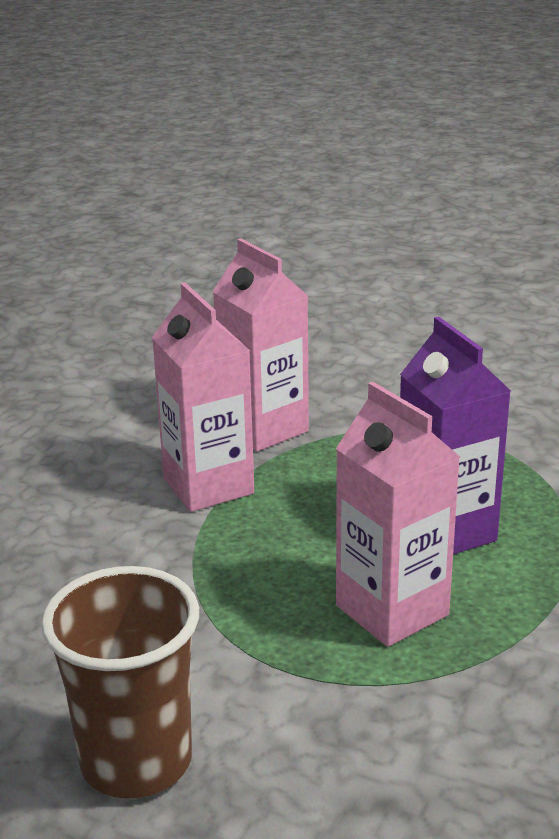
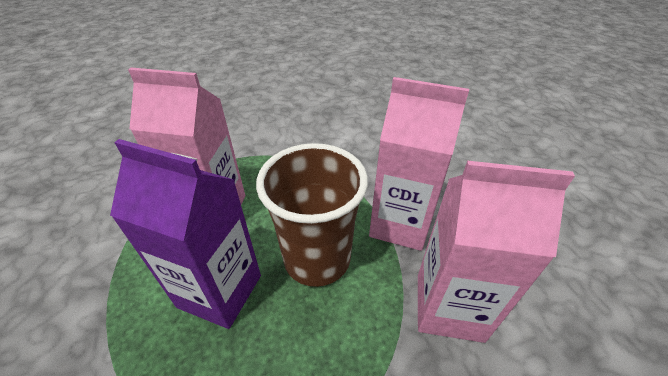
camera: 135 degrees right, 15 degrees up
brown cup [41,566,199,799] -> brown cup moved to [256,143,368,287]

